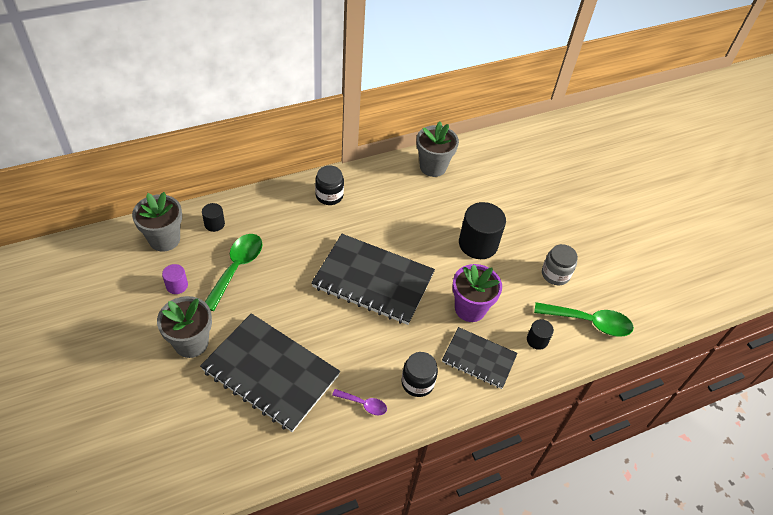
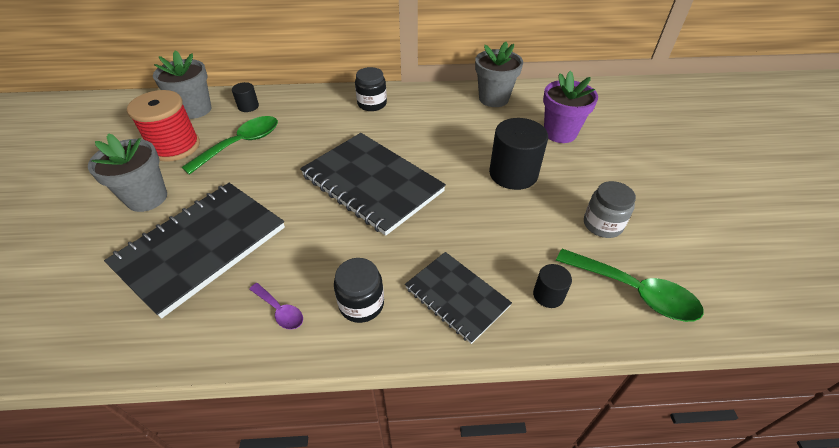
camera: 25 degrees right, 5 degrees down
purple cylinder [162,264,188,294] -> red spool [127,90,200,162]
black notebook [200,313,340,432] -> black notebook turned 75 degrees clockwise [104,183,285,318]
purple flower pot [452,264,502,322] -> purple flower pot moved to [543,71,598,143]

